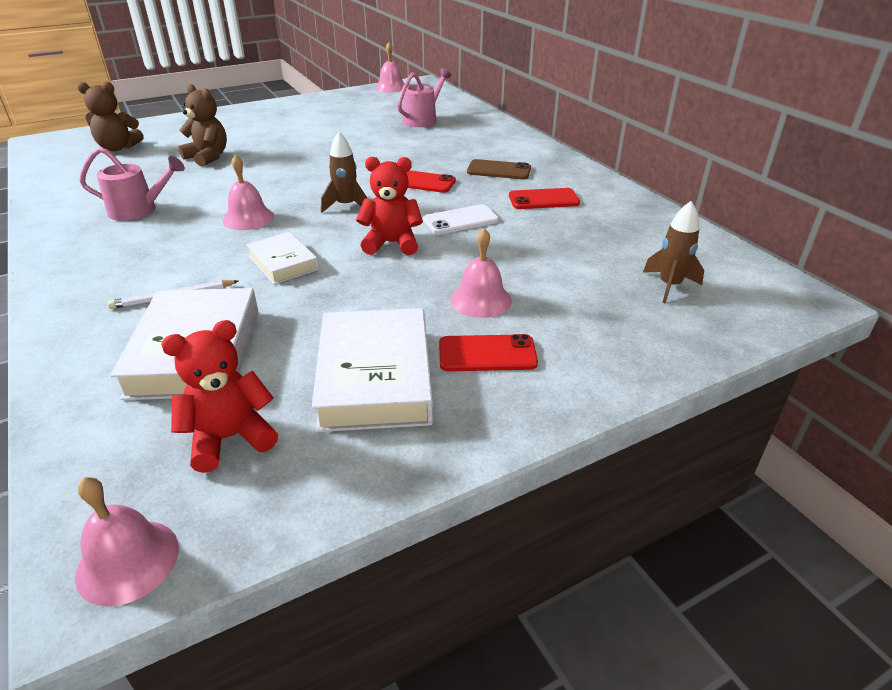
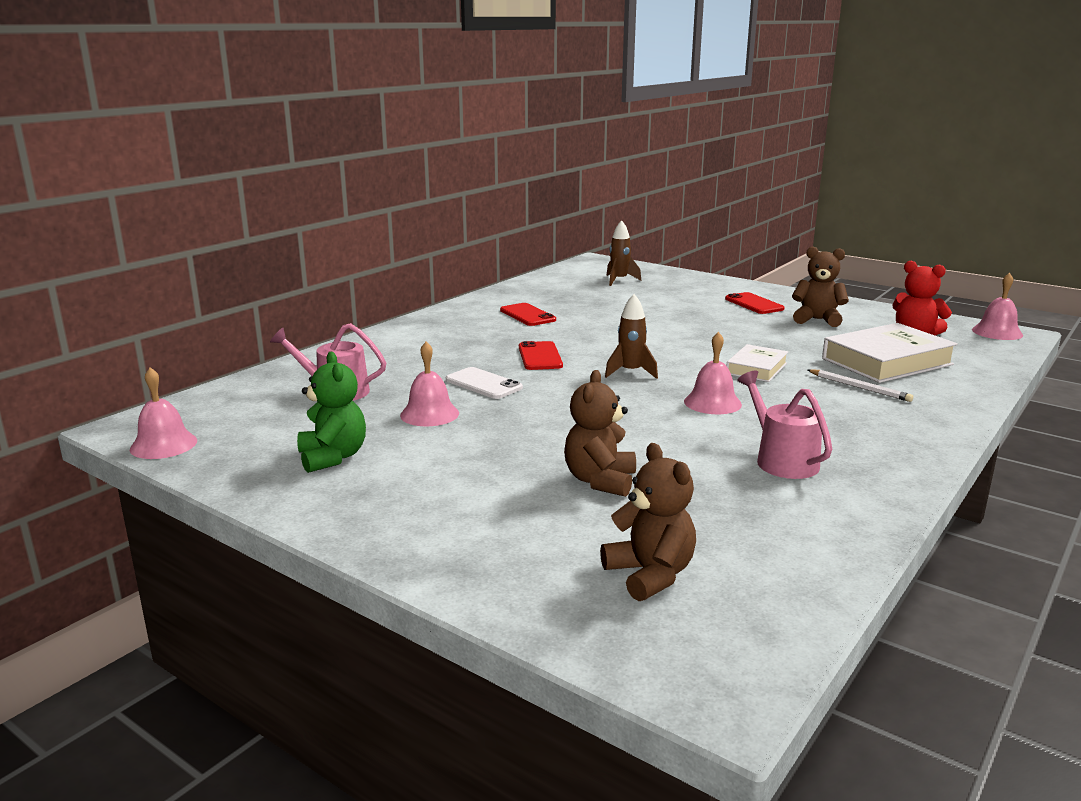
camera: 115 degrees left, 15 degrees down
white book [312,308,433,432] -> brown teddy bear [792,247,849,327]
red teddy bear [356,157,423,255] -> none
white phone [423,204,499,235] -> white phone moved to [446,367,523,399]
pink bell [451,228,512,318] -> pink bell moved to [400,342,459,426]
brown phone [467,159,531,179] -> none
none -> green teddy bear [297,352,366,473]

